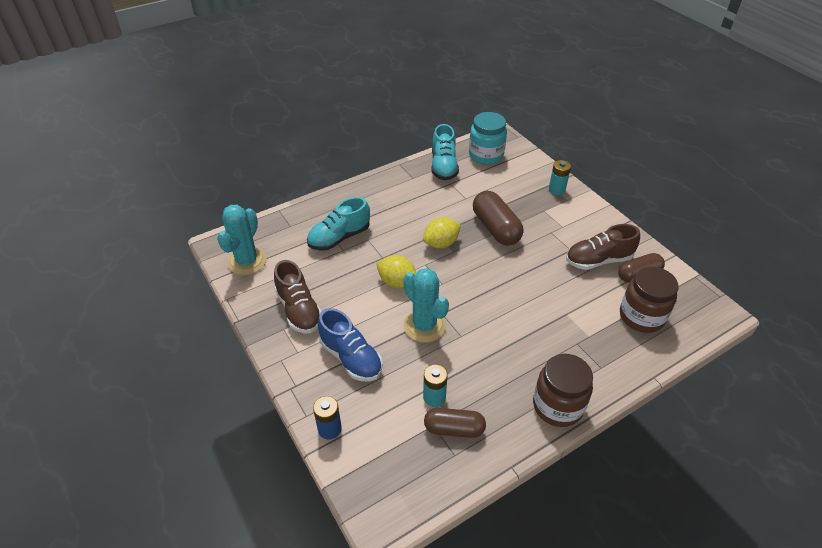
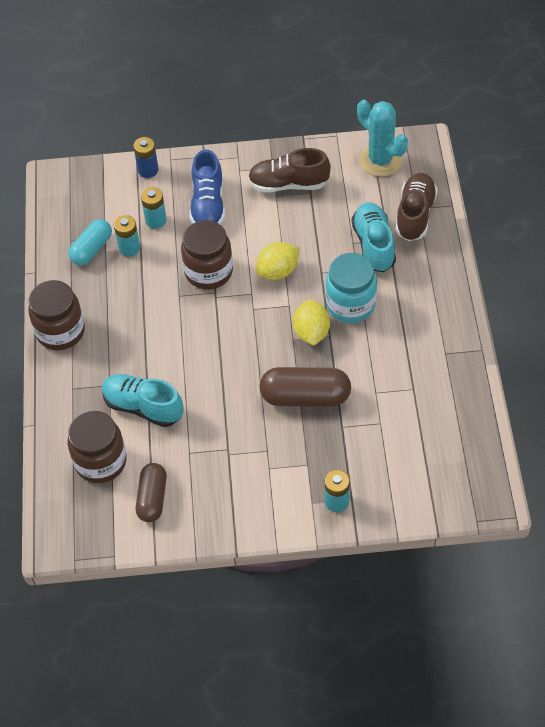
camera: 120 degrees right, 10 degrees up
blue shoe [318,308,383,382] -> blue shoe turned 75 degrees counterclockwise [190,149,225,225]
turquoise cactus [403,268,449,343] -> brown jar [181,220,233,290]
brown capsule [424,408,486,438] -> turquoise capsule [68,219,112,265]
turquoise shoe [432,124,459,180] -> turquoise shoe moved to [102,374,184,427]
turquoise jar [469,112,507,165] -> turquoise jar moved to [326,253,377,323]
brown shoe [566,224,640,270] -> brown shoe moved to [396,173,438,241]
none -> turquoise battery [141,187,167,229]

